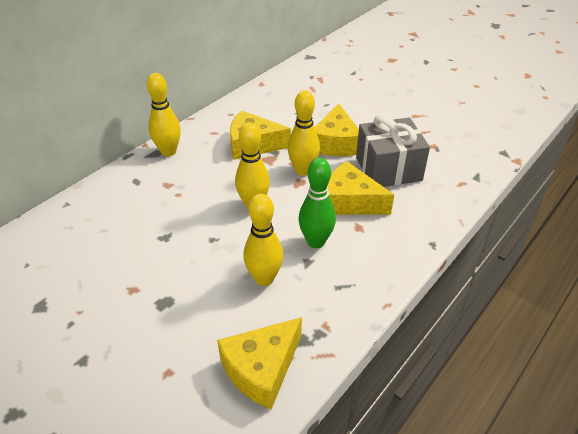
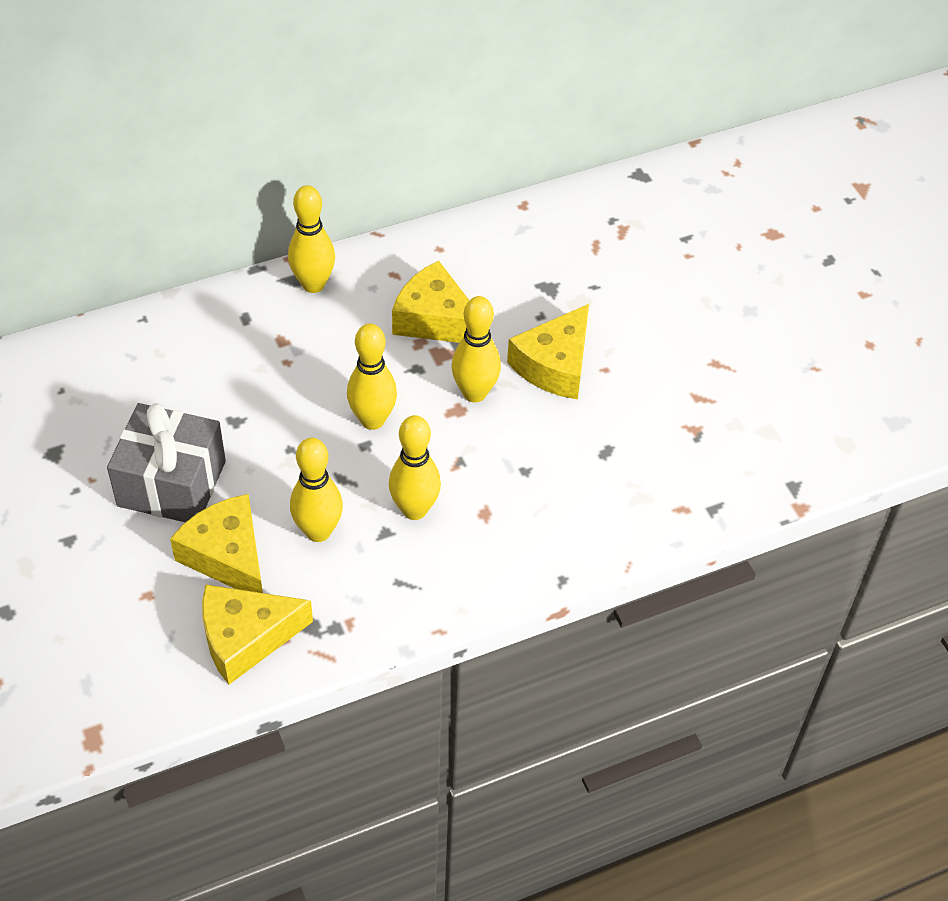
camera: 25 degrees right, 10 degrees up
green bowling pin [298,158,336,248] -> yellow bowling pin [389,415,441,520]
yellow cheese [328,161,394,215] -> yellow cheese moved to [170,494,263,593]
grey gift [356,114,430,187] -> grey gift moved to [107,403,226,522]

